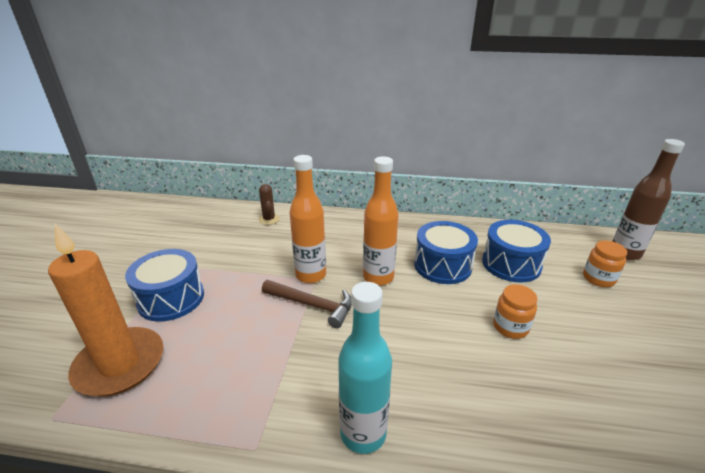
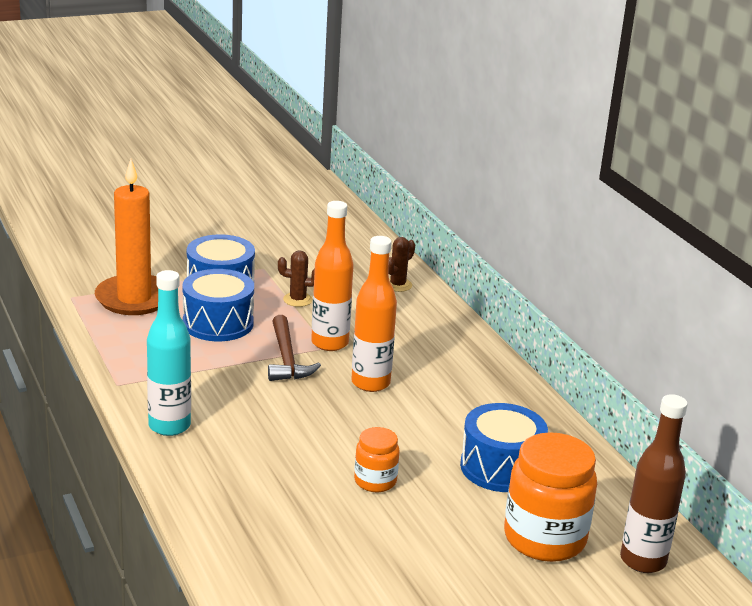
camera: 55 degrees right, 5 degrees down
blue drum [414,221,478,284] -> blue drum moved to [183,269,254,341]
orange jar [583,240,627,287] -> orange jar [504,432,597,562], size x1.86
none -> brown cactus [278,250,315,307]

